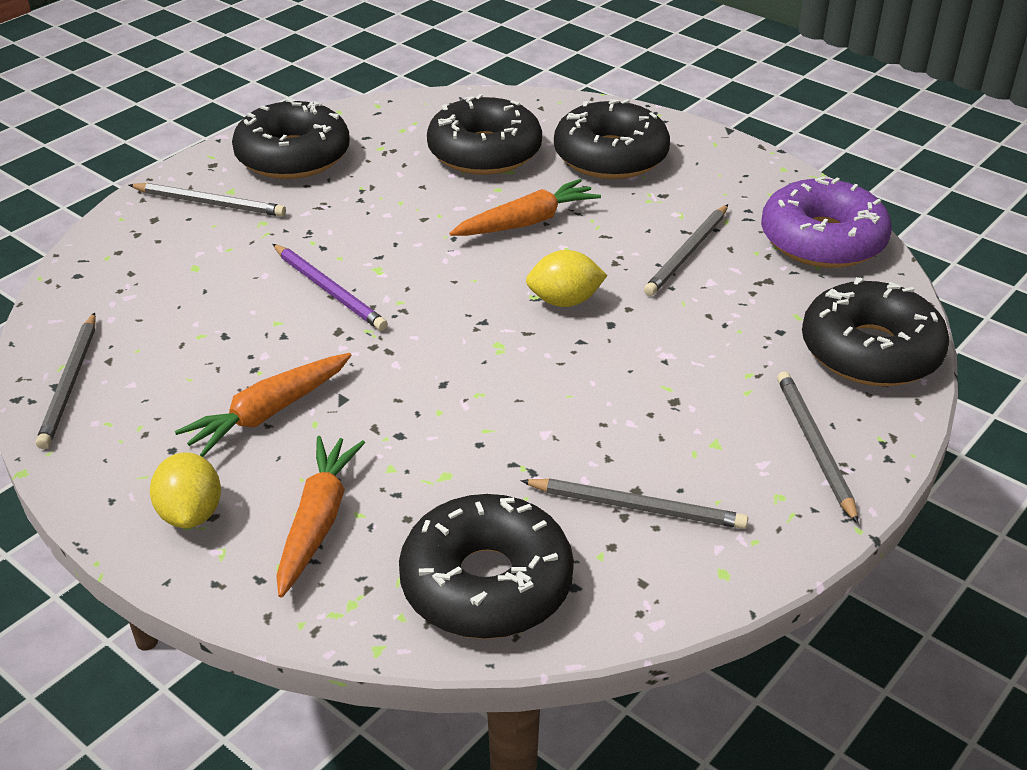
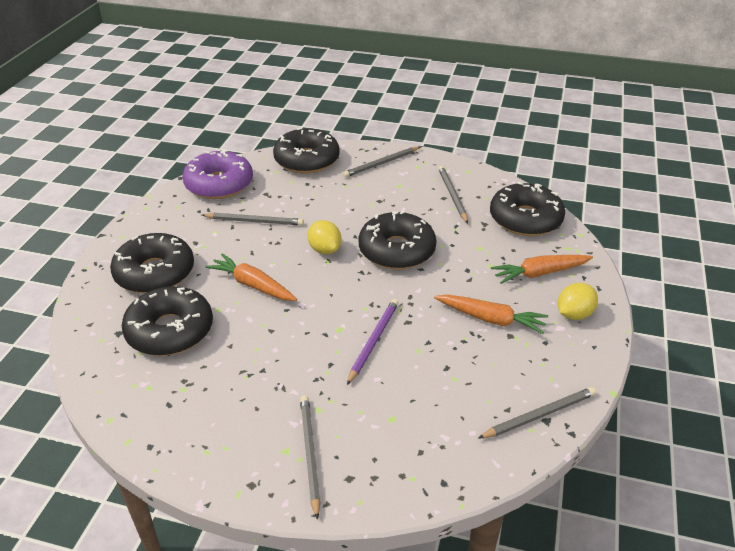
camera: 115 degrees left, 0 degrees up
black donut [232,98,350,179] -> black donut moved to [358,210,437,270]

